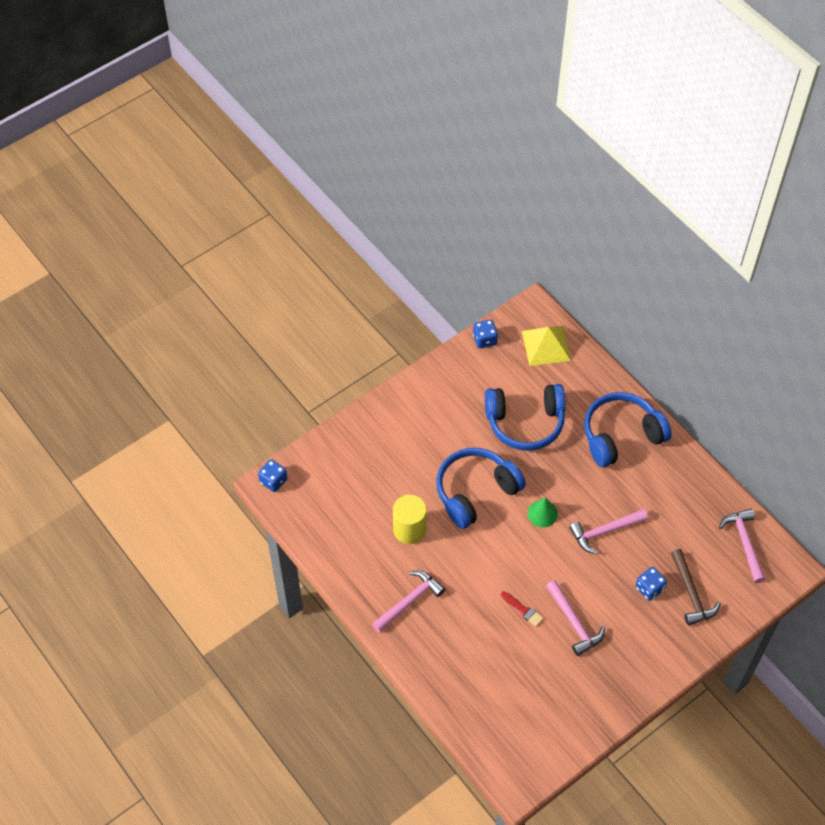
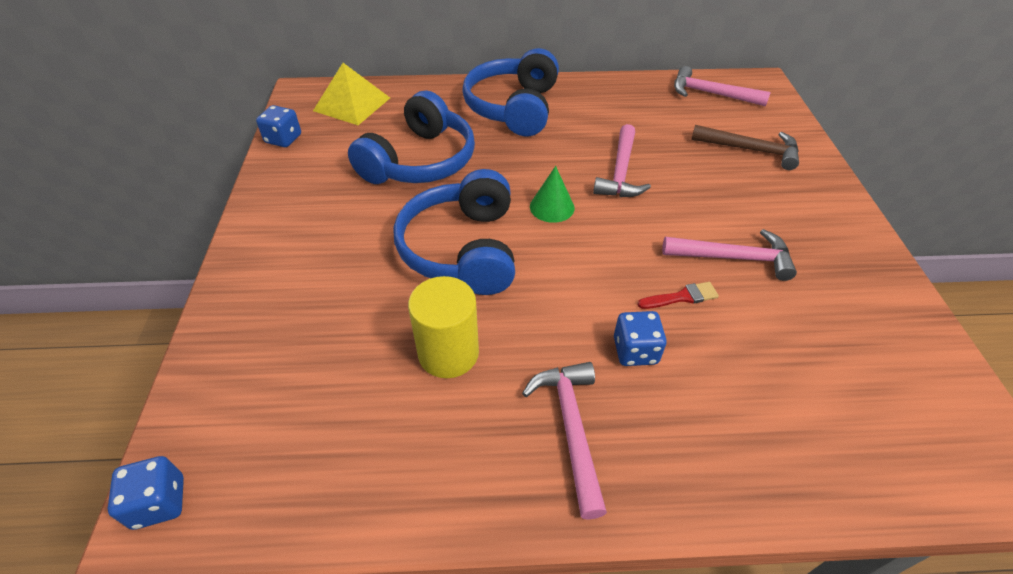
camera: 55 degrees left, 10 degrees down
blue dice [635,567,667,601] -> blue dice moved to [614,311,667,366]

